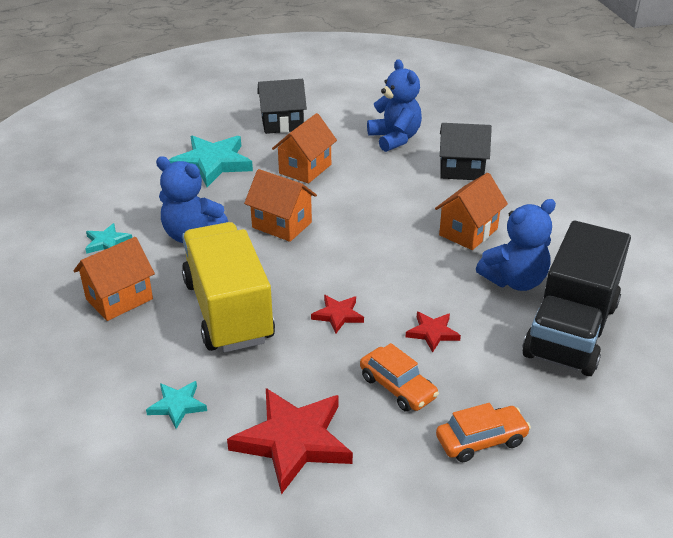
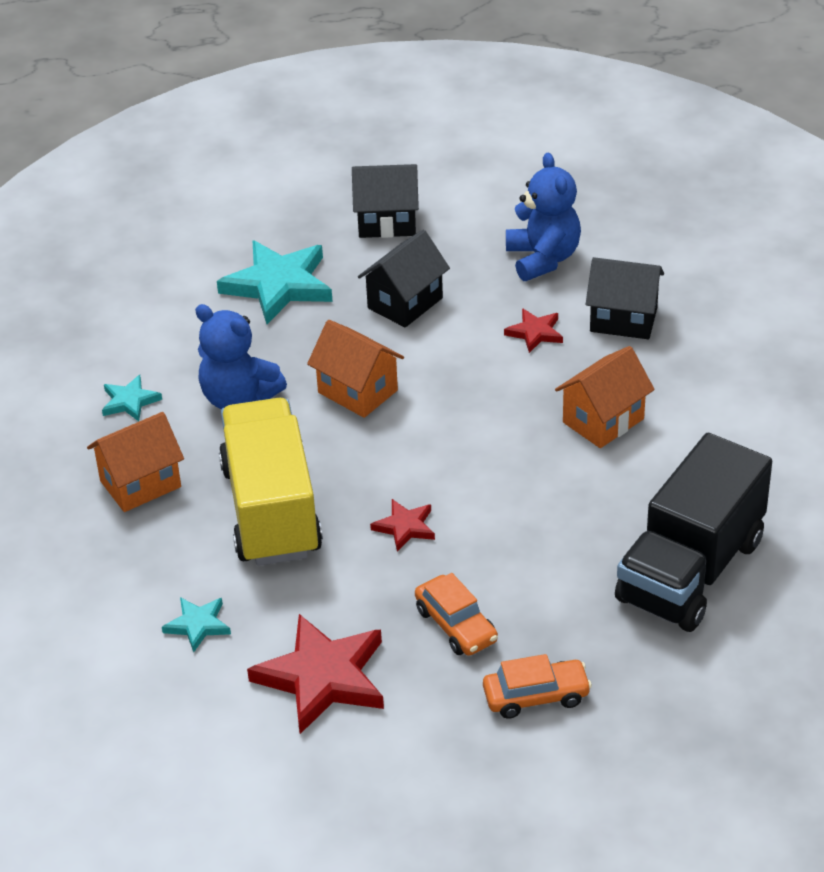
camera: 10 degrees right, 5 degrees up
orange house [272,113,337,183] -> black house [358,230,450,328]
red star [406,312,461,353] -> red star moved to [504,308,563,353]
blue teddy bear [476,199,556,291] -> none

